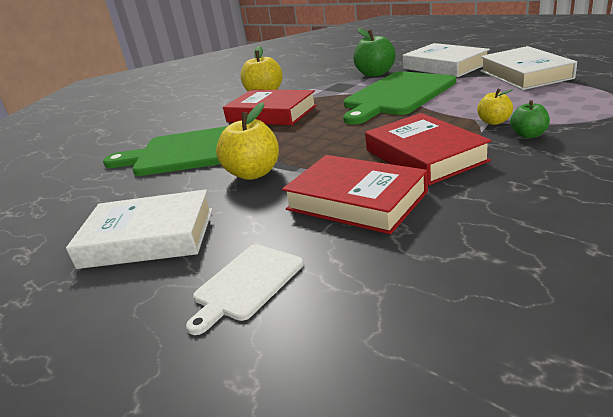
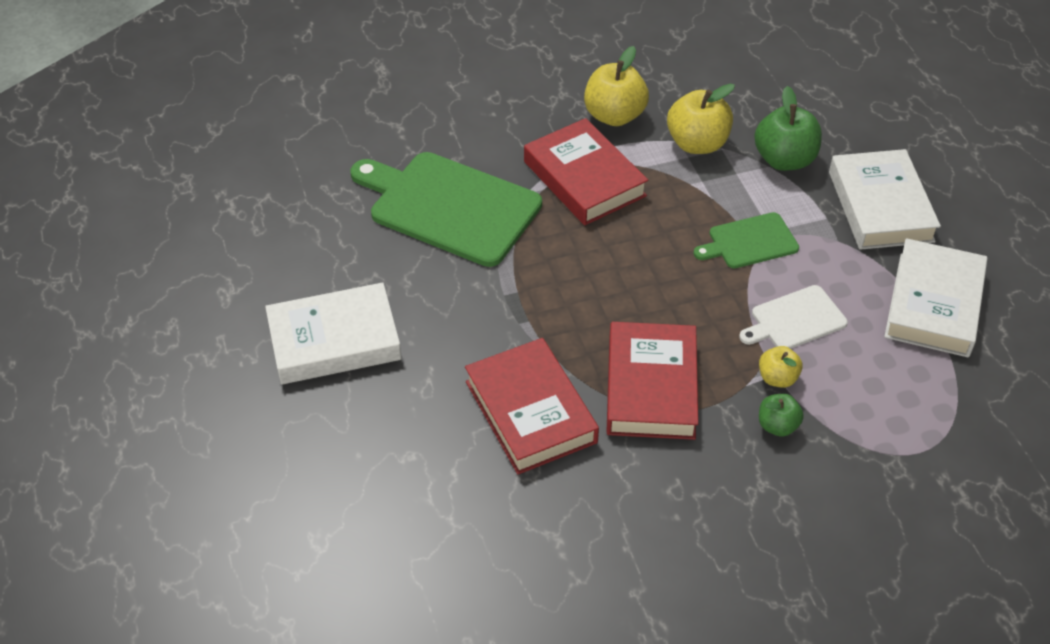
camera: 25 degrees right, 20 degrees up
white book [66,189,213,269] -> white book turned 45 degrees counterclockwise [265,282,402,384]
white cutting board [186,244,303,335] -> white cutting board moved to [739,285,848,349]
yellow apple [216,102,279,180] -> yellow apple moved to [667,83,735,154]
green cutting board [343,71,456,125] -> green cutting board [693,212,799,268], size x0.51

